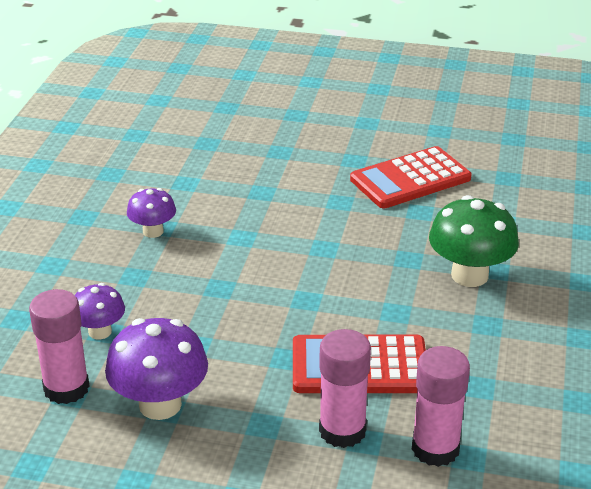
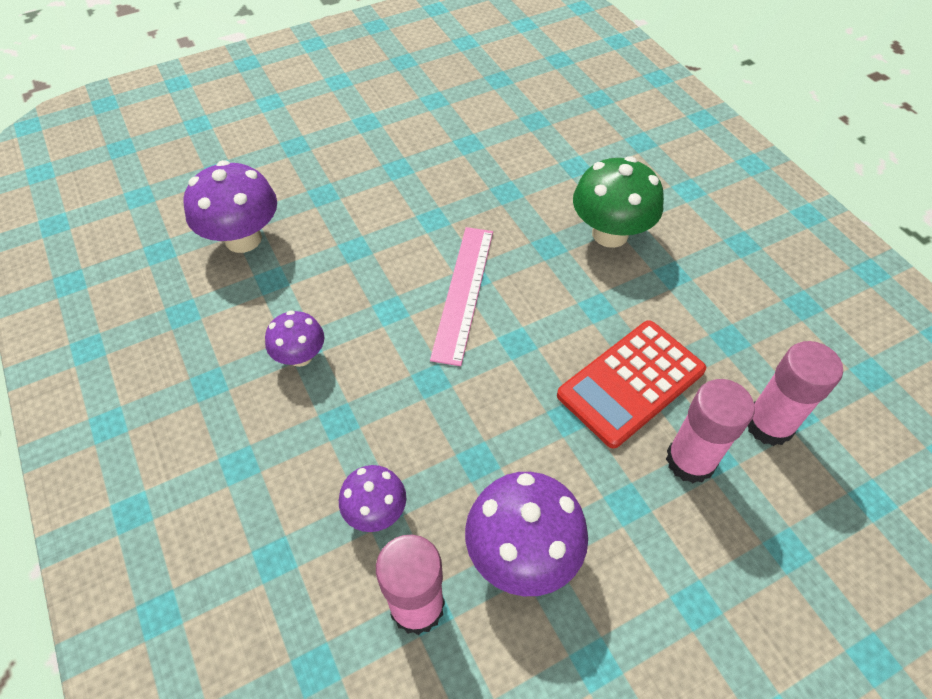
camera: 40 degrees left, 20 degrees up
red calculator [350,146,472,208] -> none
none -> purple mushroom [184,160,277,253]
none -> pink ruler [430,227,493,366]

